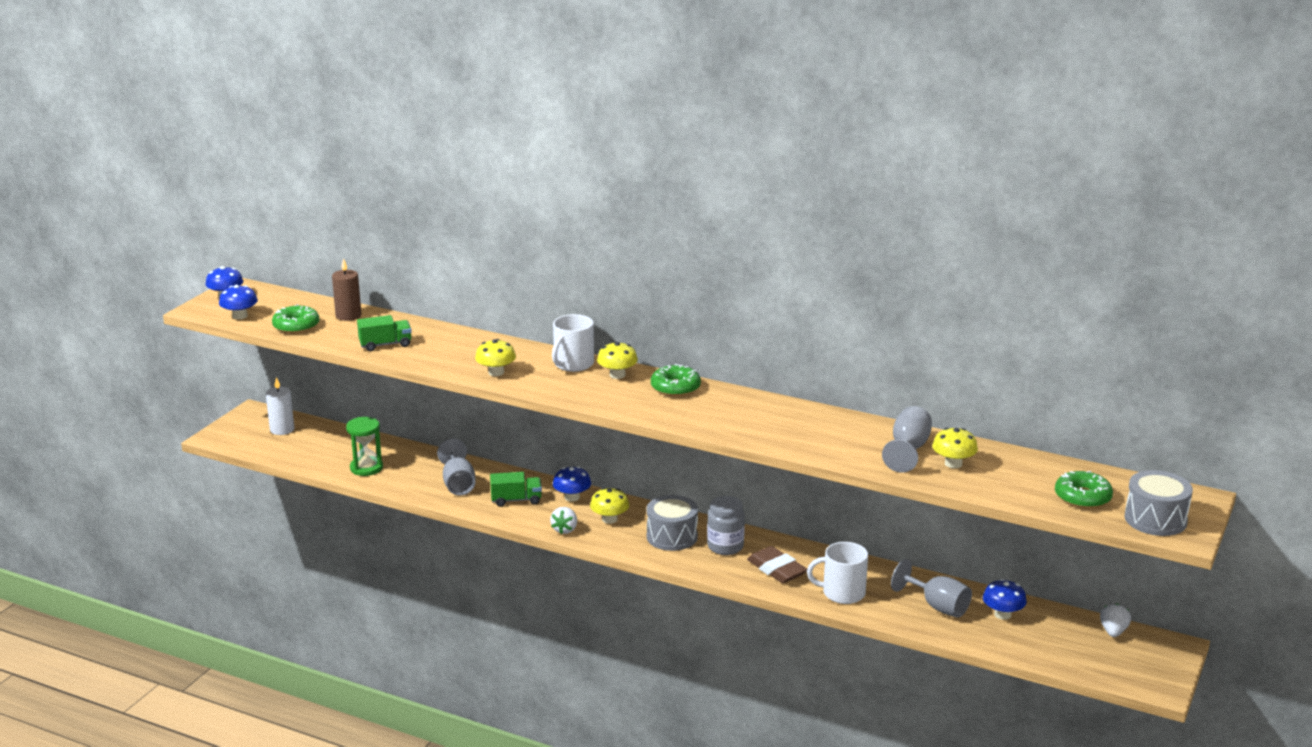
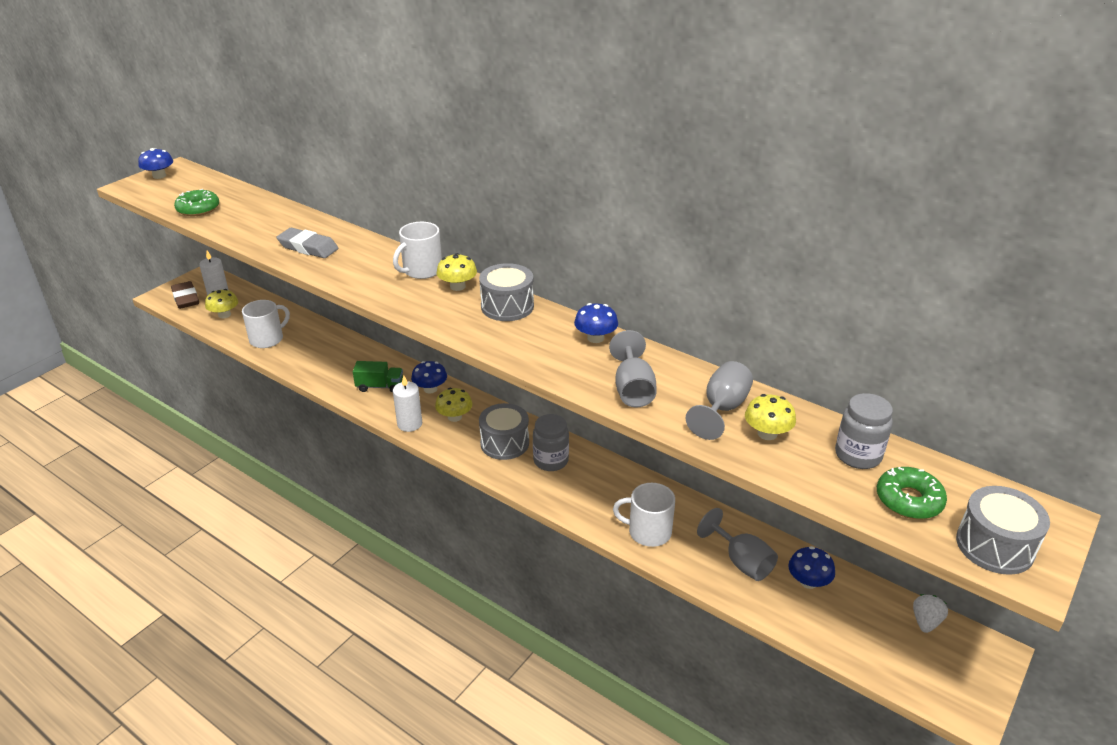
camera: 10 degrees right, 10 degrees up
blue mushroom [219,285,258,319] -> blue mushroom moved to [574,303,618,343]
brown candle [332,258,361,321] -> none
green hourglass [346,417,383,476] -> white mug [242,300,290,348]
green truck [357,315,412,351] -> none
grey goblet [437,439,476,496] -> grey goblet moved to [609,330,657,407]
yellow mushroom [475,339,516,376] -> yellow mushroom moved to [205,289,238,318]
white strawberry [550,507,577,534] -> white candle [393,376,422,432]
green donut [651,364,701,397] -> grey drum [479,263,534,321]
brown eraser [747,546,807,583] -> brown eraser moved to [171,281,199,309]
none -> grey eraser [277,228,338,258]
none -> grey jar [835,393,893,469]

